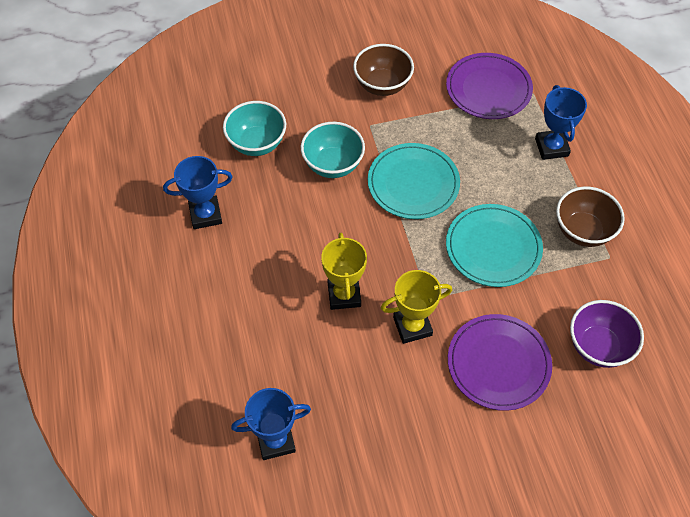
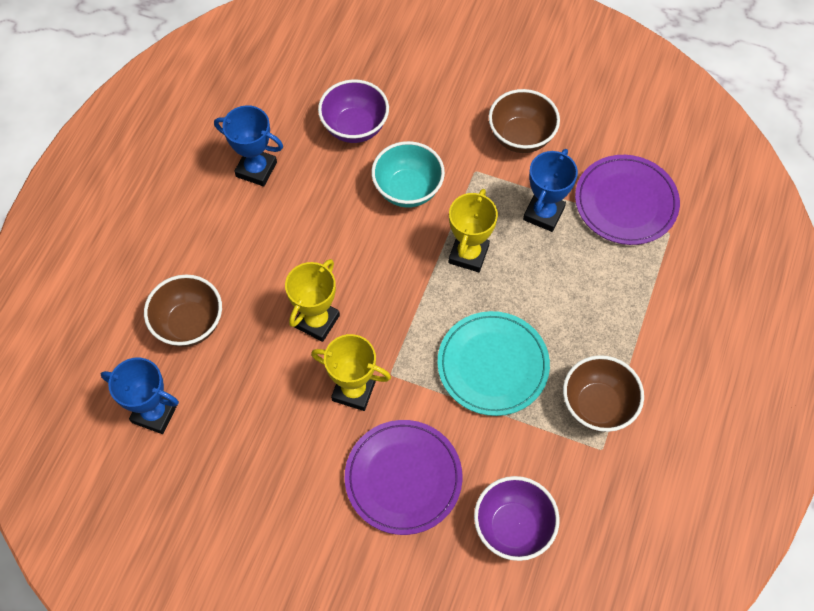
camera: 35 degrees right, 5 degrees up
turquoise bowl [223,101,286,156] -> purple bowl [318,79,389,143]
turquoise plate [368,143,460,219] -> yellow trophy [448,189,498,272]
blue trophy [535,85,587,160] -> blue trophy moved to [523,149,578,232]
none -> brown bowl [144,274,222,347]

